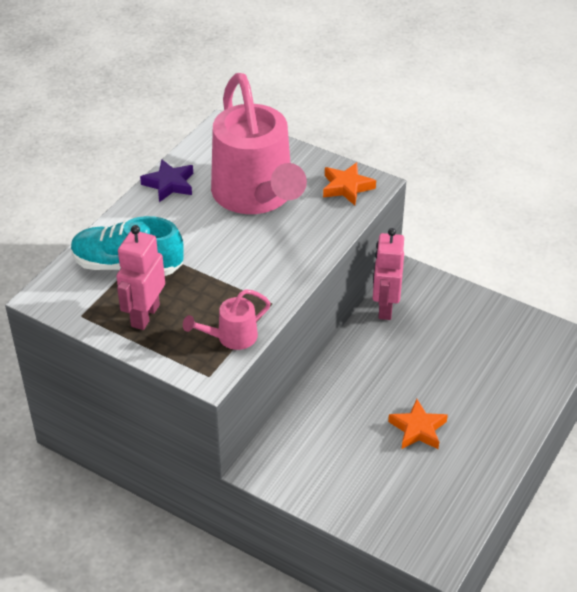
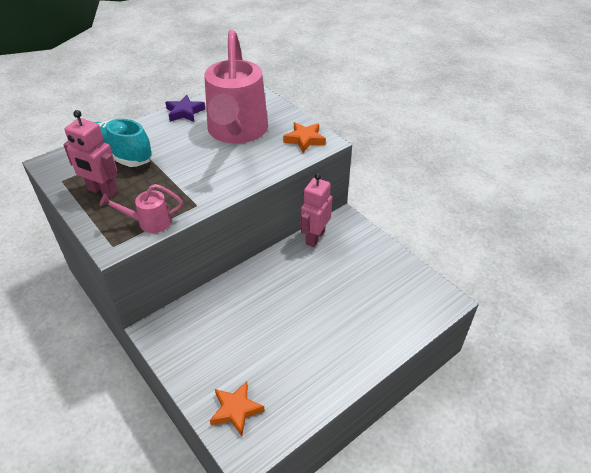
camera: 20 degrees right, 0 degrees up
pink robot [116,225,165,330] -> pink robot turned 105 degrees counterclockwise [63,110,118,198]
orange star [388,399,448,449] -> orange star moved to [210,381,265,436]

